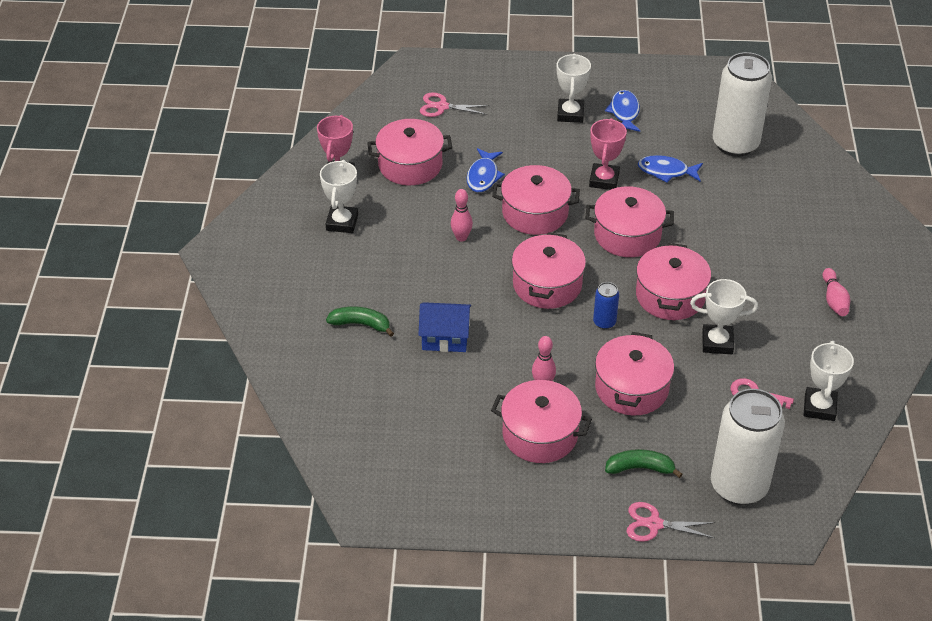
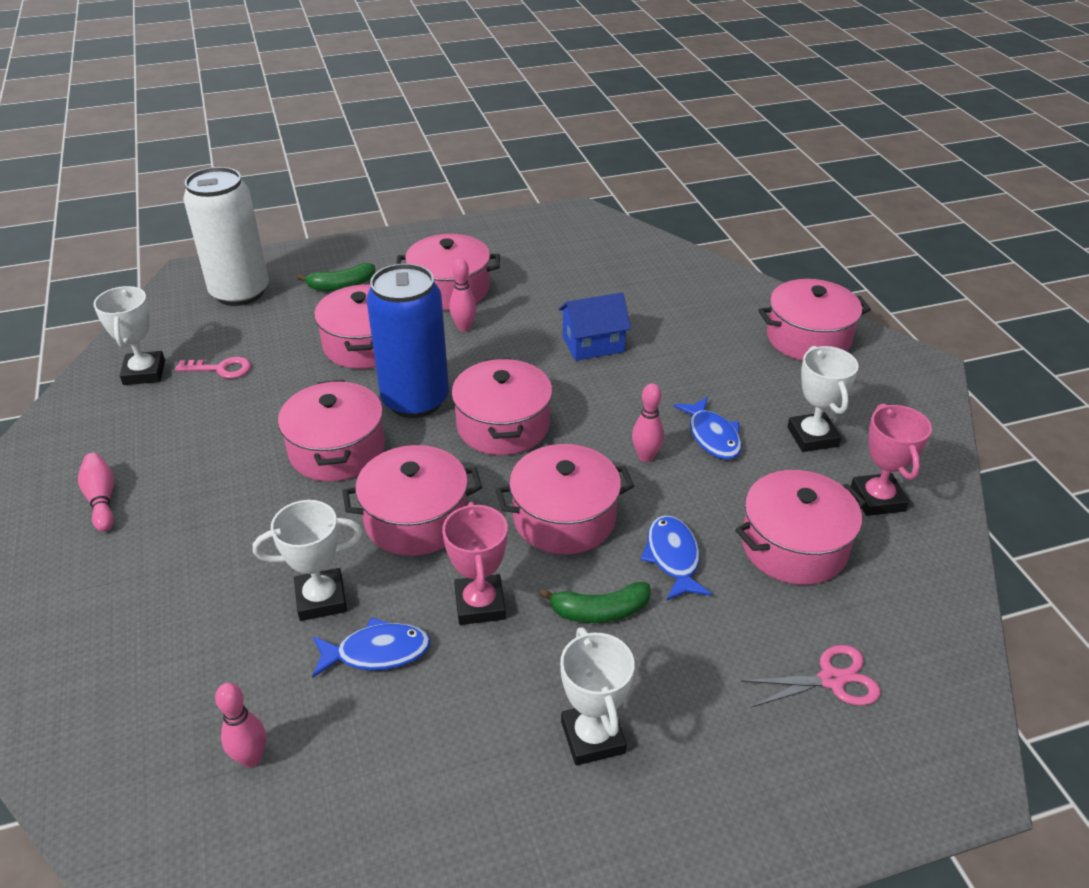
camera: 160 degrees right, 5 degrees down
green banana [326,306,394,337] -> green banana moved to [539,582,651,623]
blue can [593,282,619,329] -> blue can [366,263,449,418], size x2.30
blue fish [605,90,640,132] -> blue fish moved to [673,397,742,459]
pink scissors [627,502,716,542] -> none
white trophy [690,279,758,354] -> white trophy moved to [253,500,362,621]
white can [713,52,772,157] -> pink bowling pin [215,683,266,768]
none -> pink pot [758,279,871,361]

